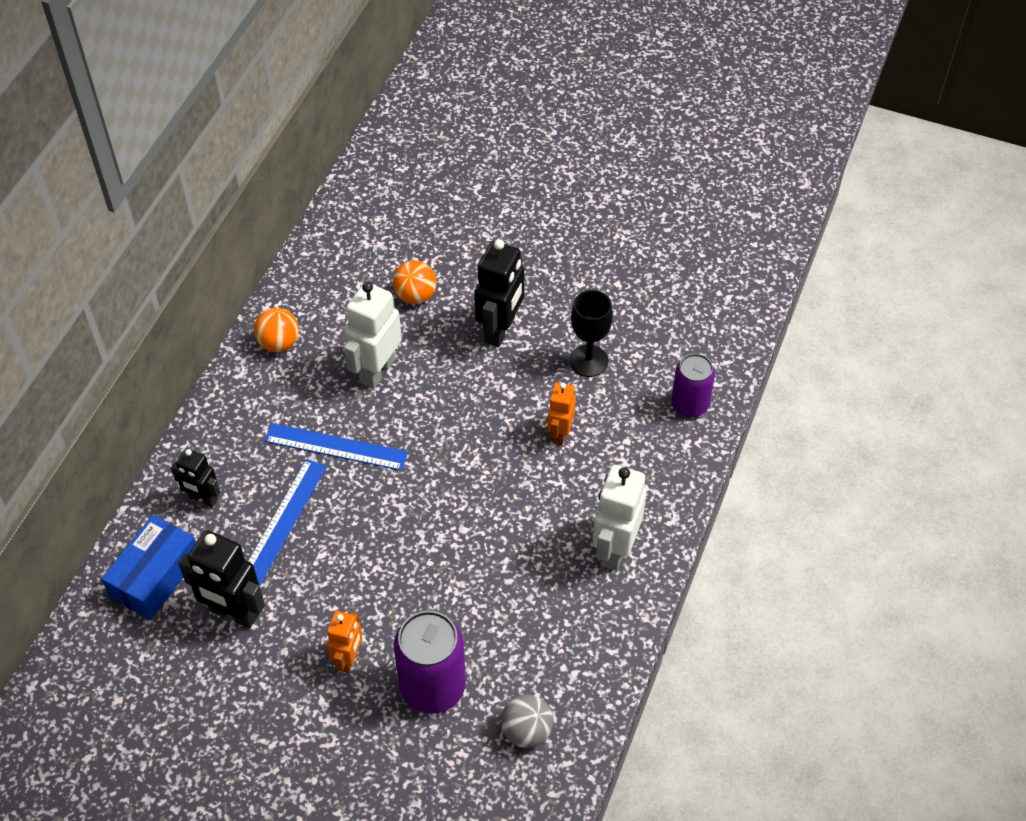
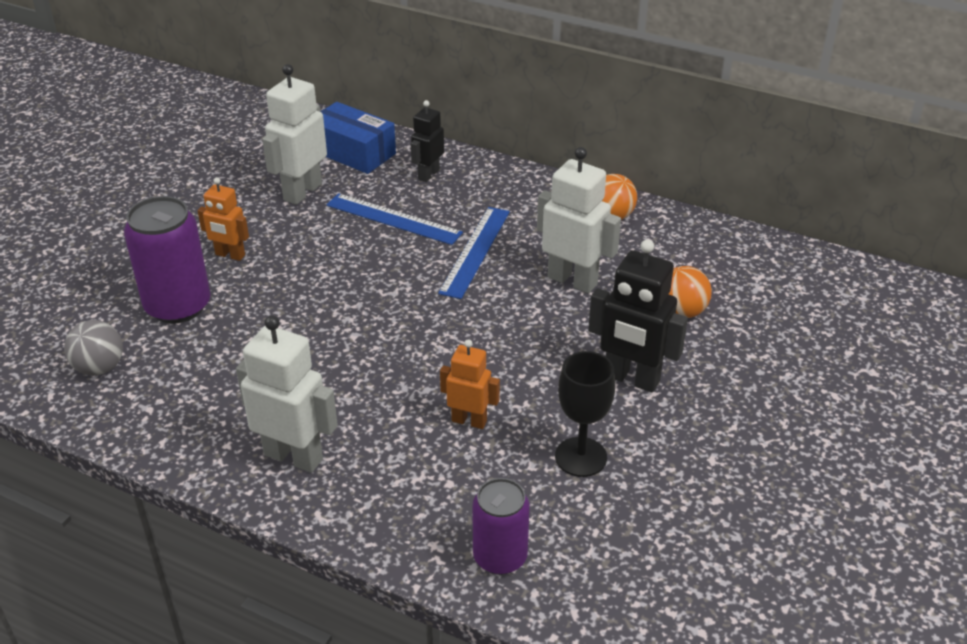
camera: 95 degrees right, 15 degrees down
black robot [178,530,265,628] -> white robot [262,64,327,205]

